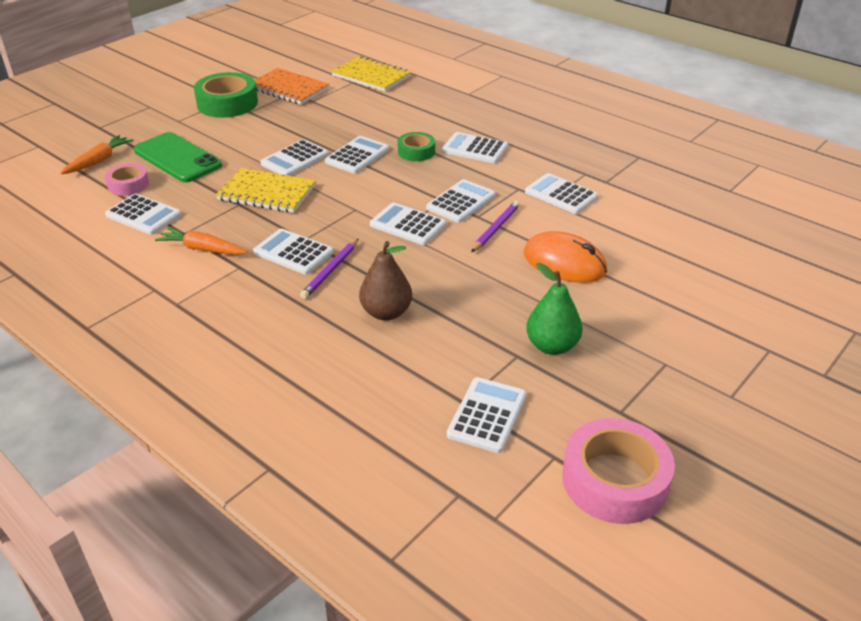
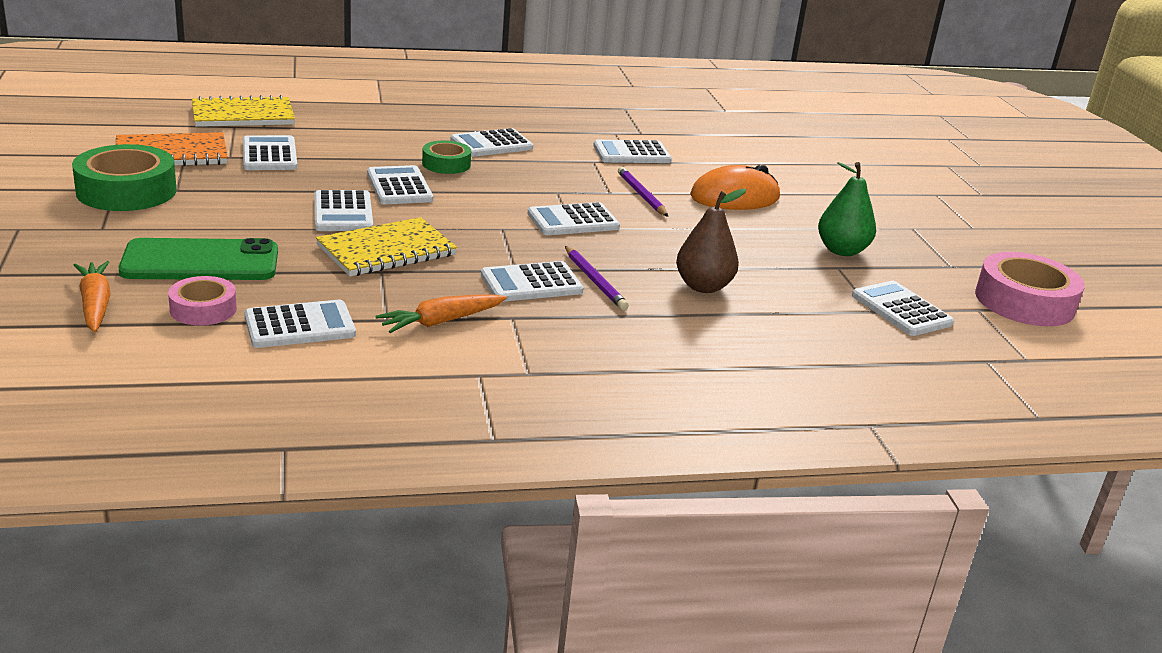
camera: 55 degrees left, 10 degrees down
white calculator [426,179,495,223] -> white calculator moved to [243,135,297,170]

